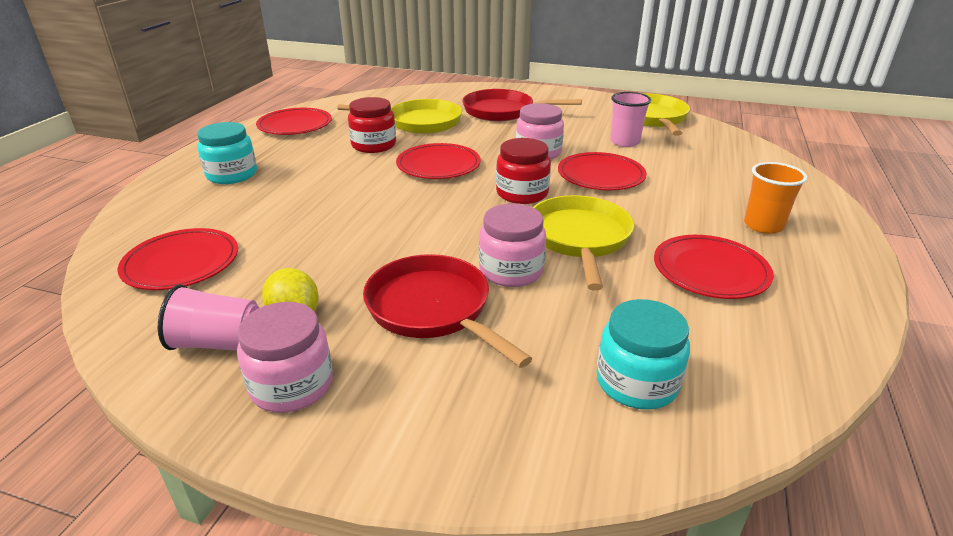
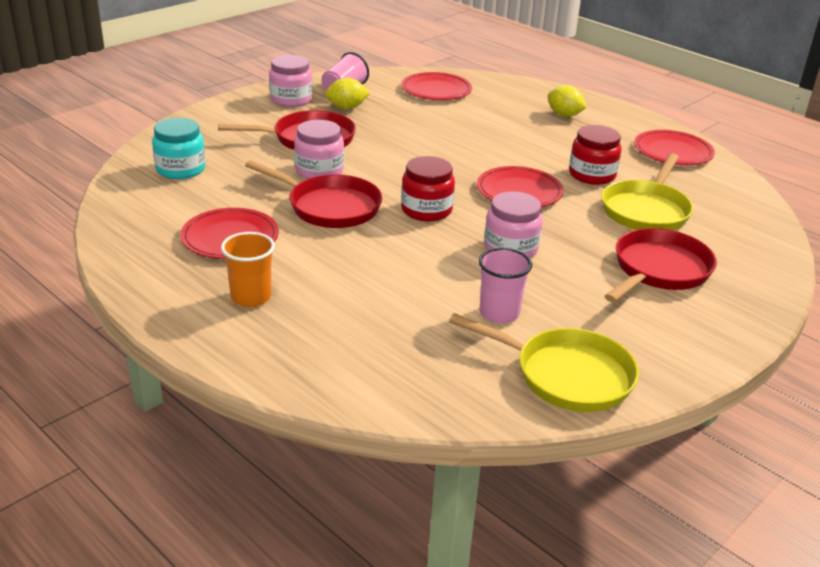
camera: 115 degrees right, 0 degrees up
turquoise jar [197,122,257,184] -> yellow lemon [548,85,587,117]
yellow pan [533,195,634,291] -> red pan [245,160,382,228]
red plate [558,152,646,190] -> none

